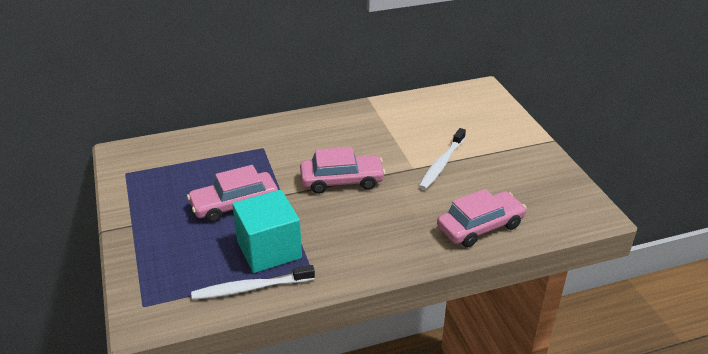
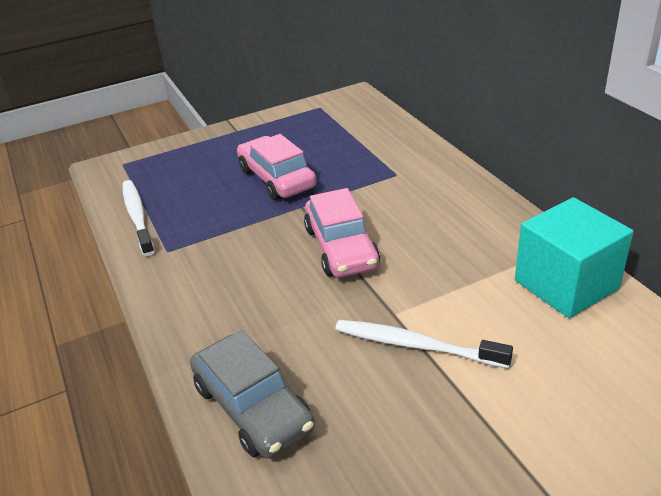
camera: 85 degrees right, 0 degrees up
turquoise cube [232,190,302,273] -> turquoise cube moved to [515,197,634,318]
pink car [437,189,527,247] -> grey car [190,330,315,459]

